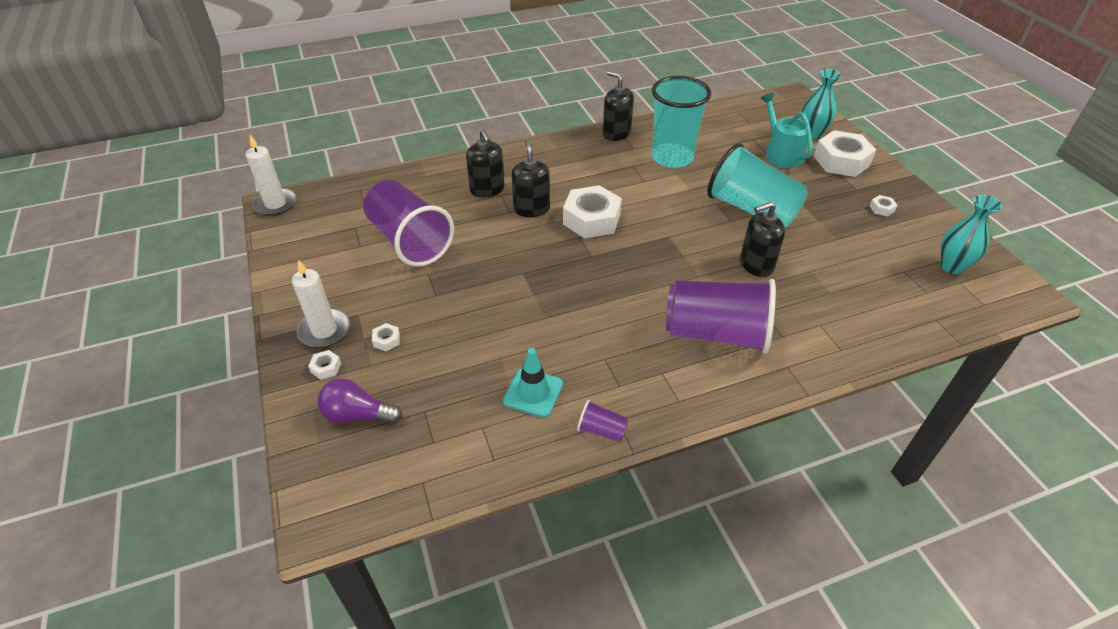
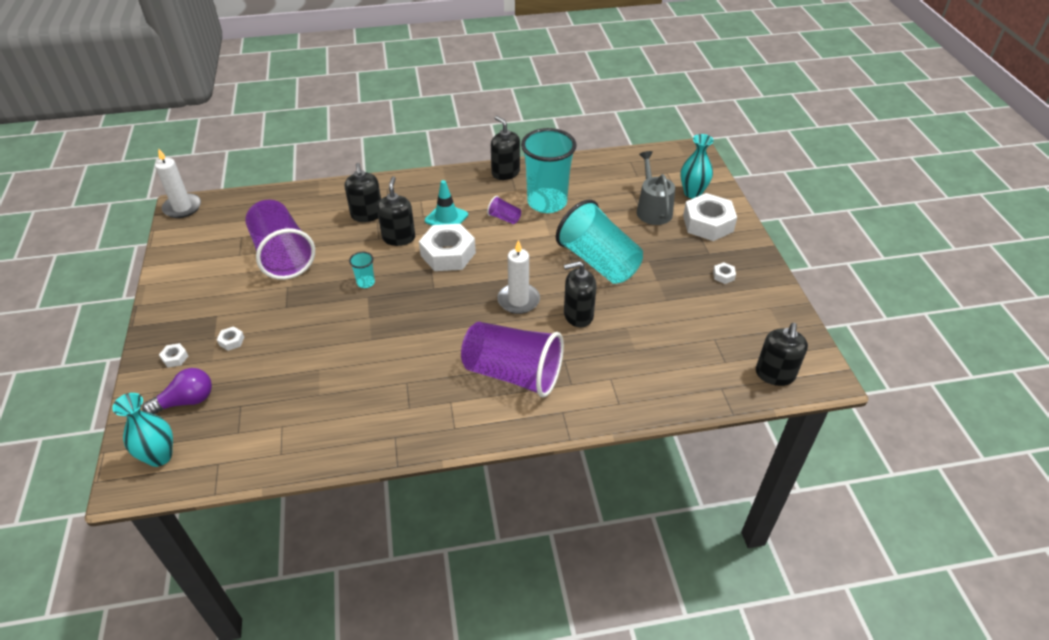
camera: 10 degrees right, 0 degrees up
white candle [292,259,350,348] -> white candle moved to [497,240,540,314]
purple light bulb [318,379,402,424] -> purple light bulb turned 135 degrees clockwise [142,368,212,414]
turquoise traffic cone [503,348,563,417] -> turquoise traffic cone moved to [425,180,468,225]
purple cup [577,400,629,442] -> purple cup moved to [487,196,521,224]
turquoise watering can [760,93,813,168] -> grey watering can [637,151,675,225]
turquoise vase [940,195,1002,274] -> turquoise vase moved to [112,393,173,467]
none -> turquoise cup [349,252,375,288]
none -> black soap dispenser [756,323,808,386]

